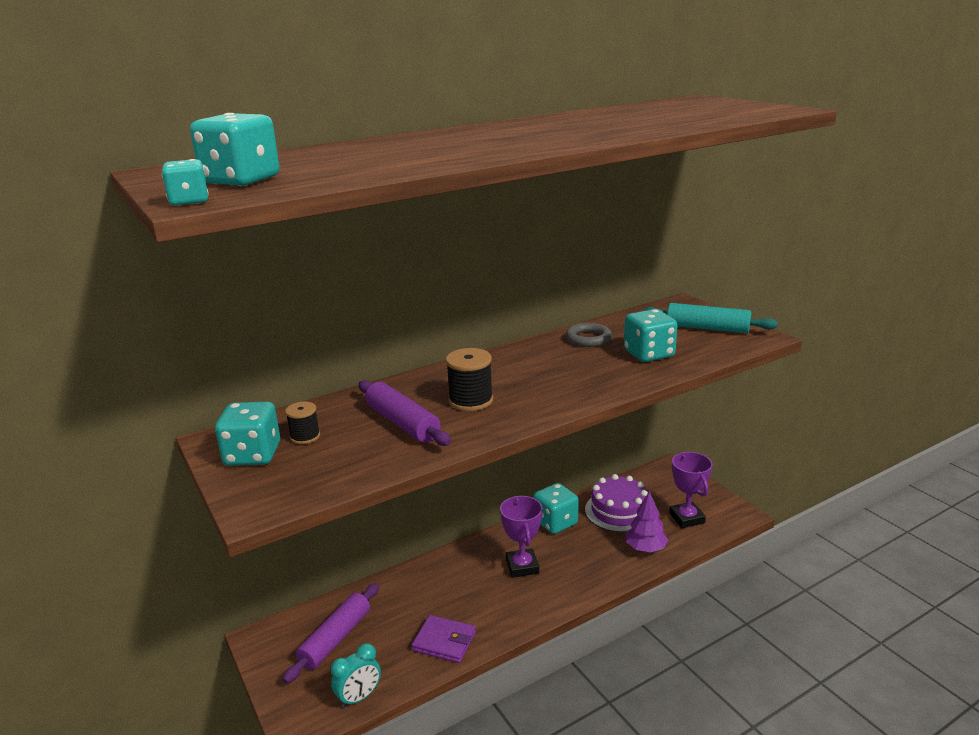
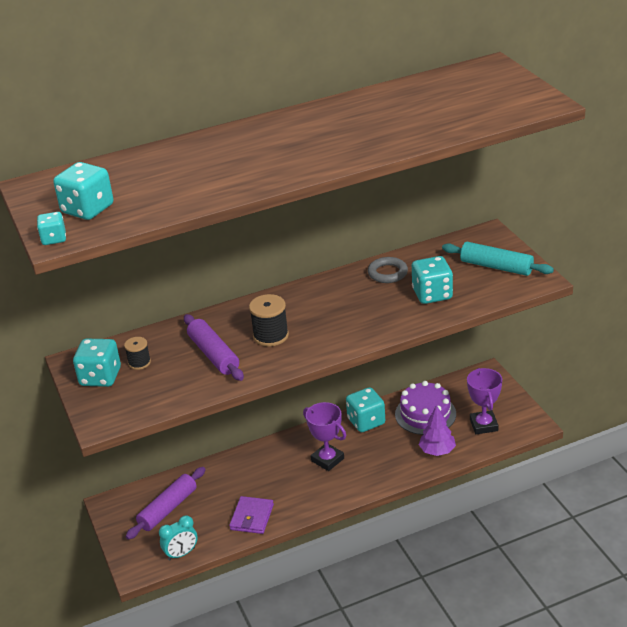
camera: 10 degrees right, 10 degrees up
purple wallet [412,615,476,663] -> purple wallet turned 75 degrees clockwise [229,496,274,534]
purple trophy [500,496,542,578] -> purple trophy turned 45 degrees counterclockwise [303,402,346,471]

